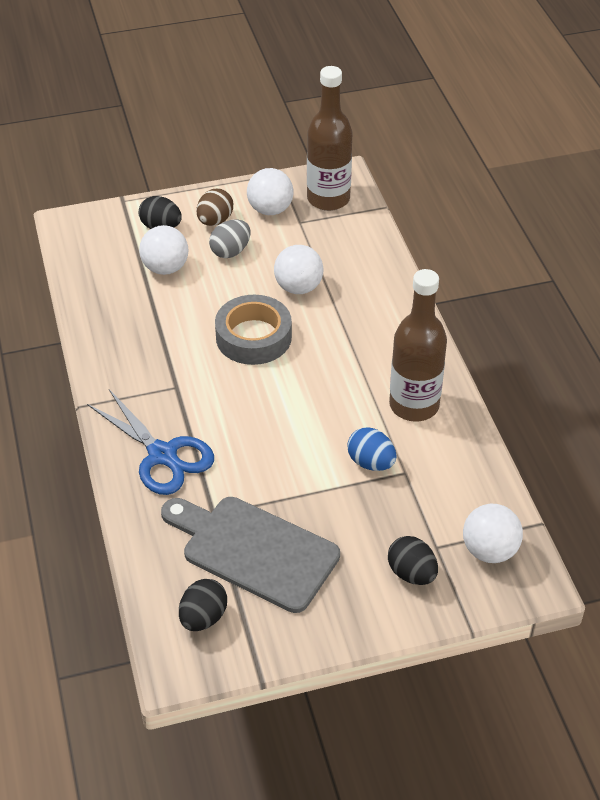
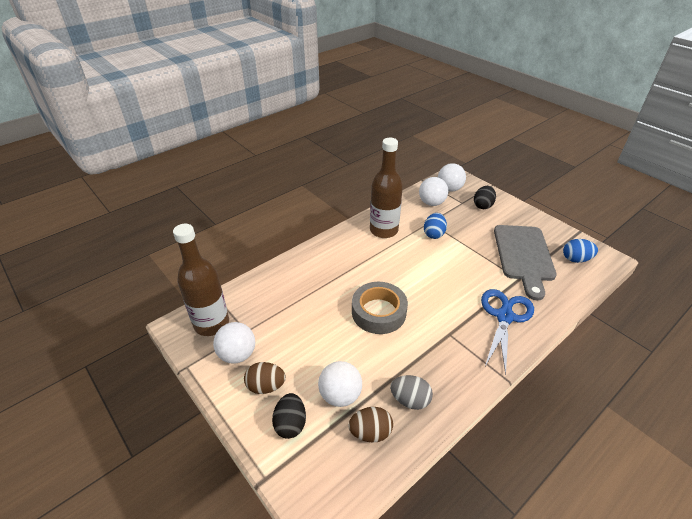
camera: 115 degrees left, 5 degrees down
black egg [179,579,227,631] -> blue egg [563,239,598,263]
grey egg [209,219,251,258] -> grey egg moved to [390,375,433,410]
white ball [274,245,323,294] -> white ball moved to [419,177,448,206]
none -> brown egg [348,407,393,443]

